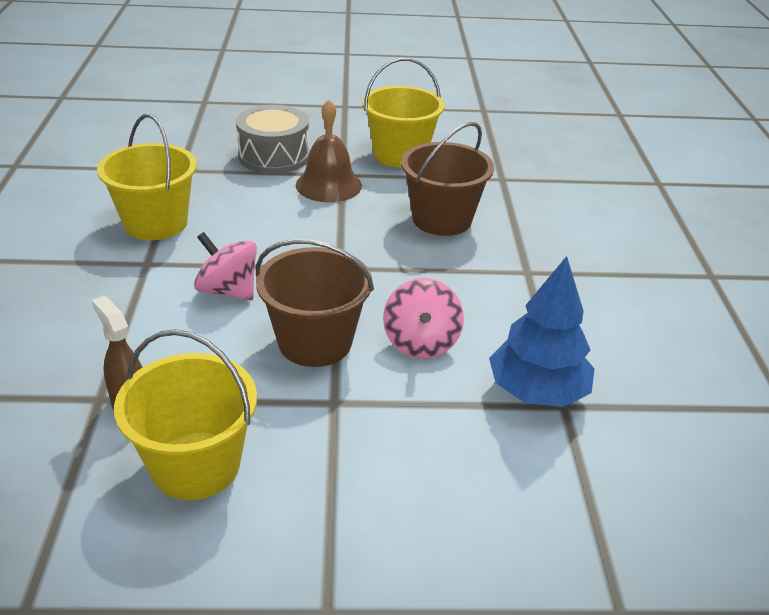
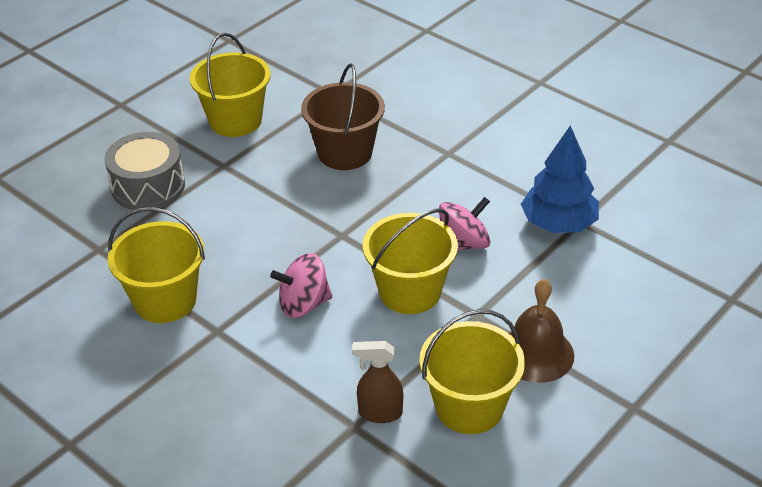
camera: 45 degrees left, 5 degrees up
brown bucket [256,239,374,367] -> yellow bucket [363,208,458,314]
brown bell [296,100,362,202] -> brown bell moved to [509,279,574,383]
pink spinning top [383,278,464,359] -> pink spinning top turned 75 degrees counterclockwise [439,197,490,251]

